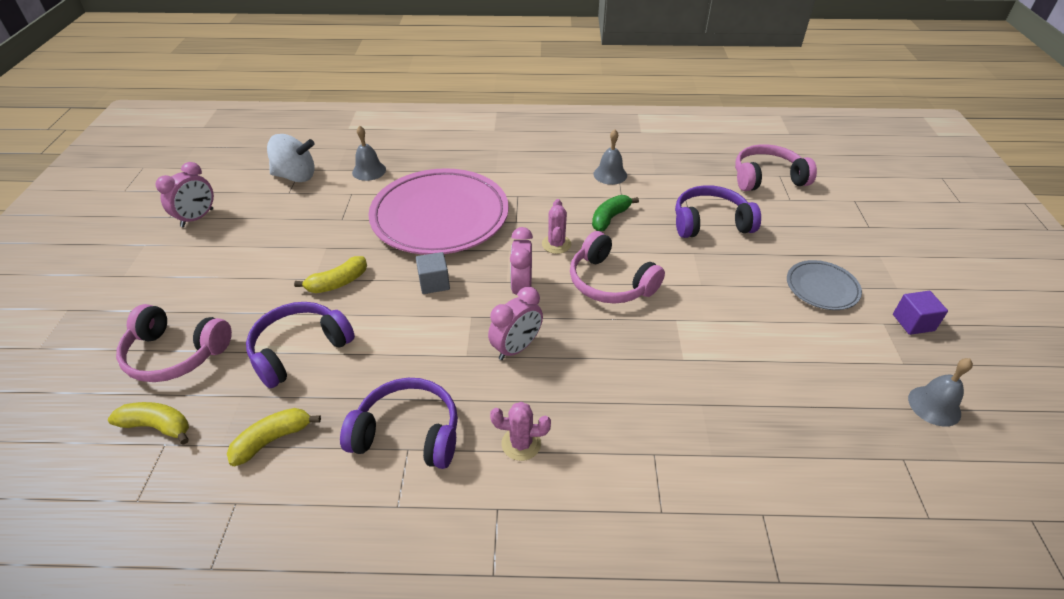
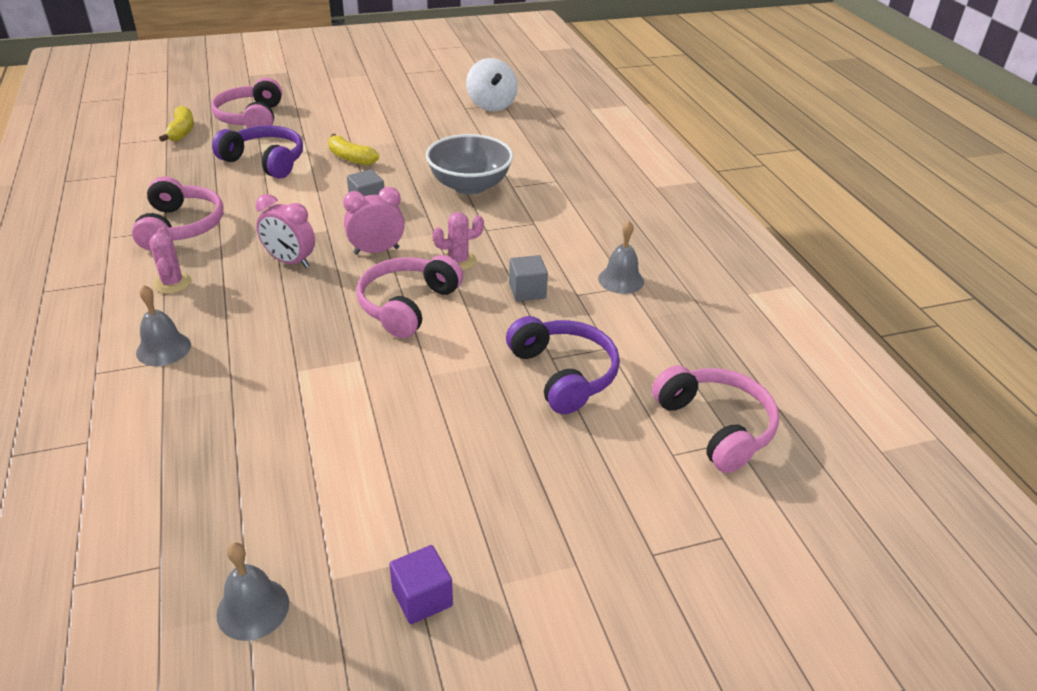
camera: 70 degrees right, 5 degrees down
pink clock [155,162,214,227] -> none
yellow banana [227,408,321,466] -> none
purple headphones [340,378,458,469] -> pink headphones [132,176,224,251]
grey bell [352,126,386,181] -> grey bell moved to [136,285,191,366]
pink plate [368,168,509,255] -> grey bowl [426,134,513,195]
green banana [592,195,639,231] -> grey cube [509,255,548,301]
grey plate [787,260,862,310] -> none

